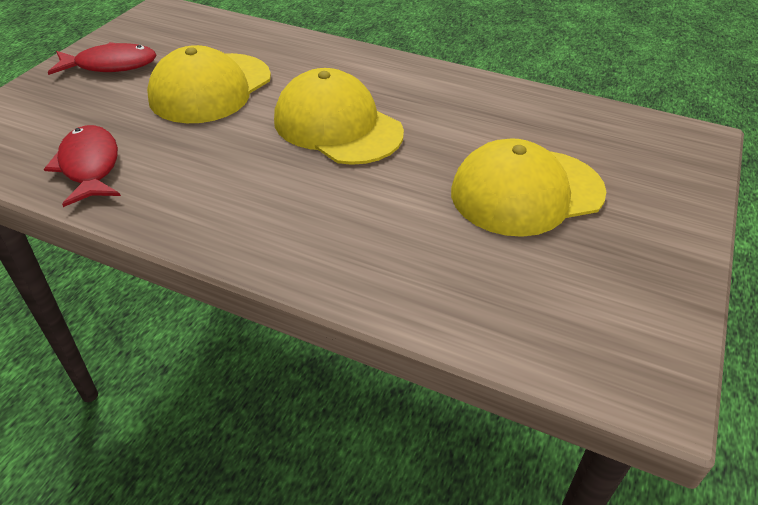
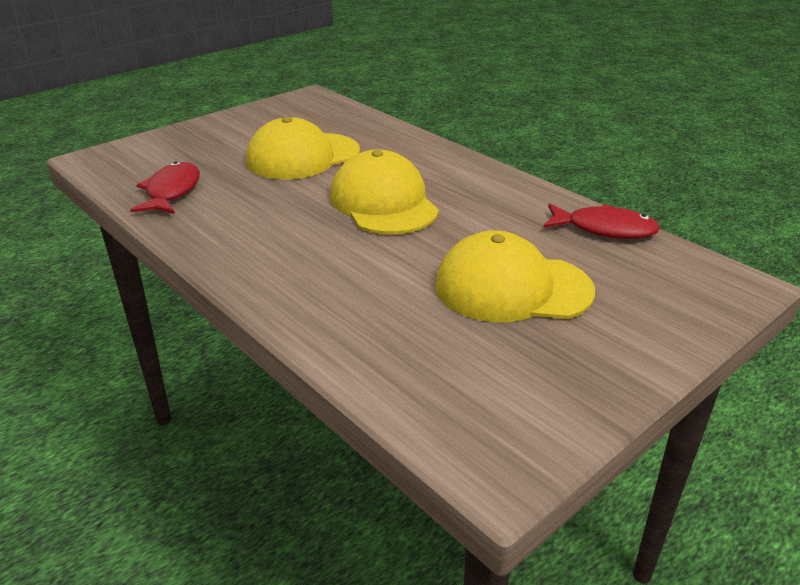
camera: 25 degrees right, 10 degrees down
red fish [48,42,156,75] -> red fish moved to [543,204,660,239]

